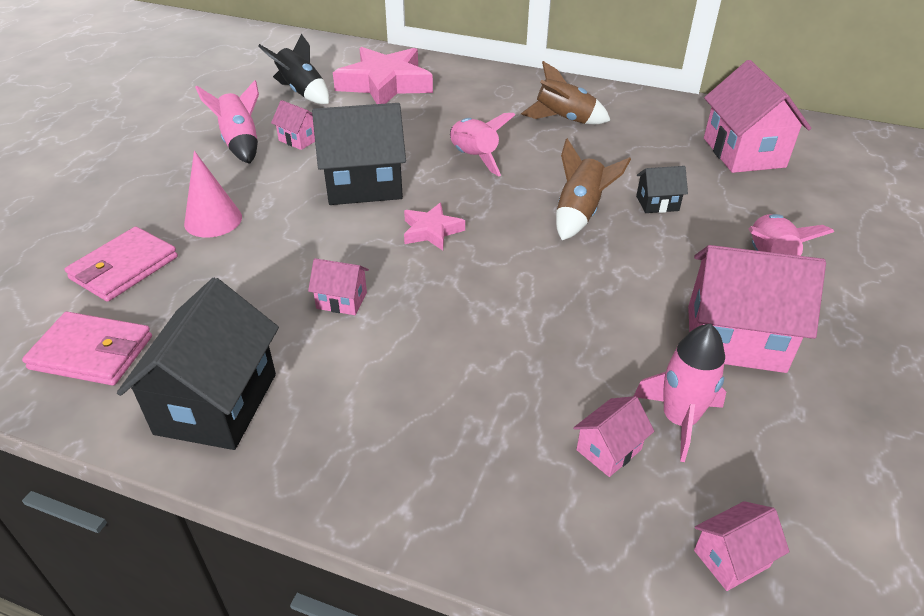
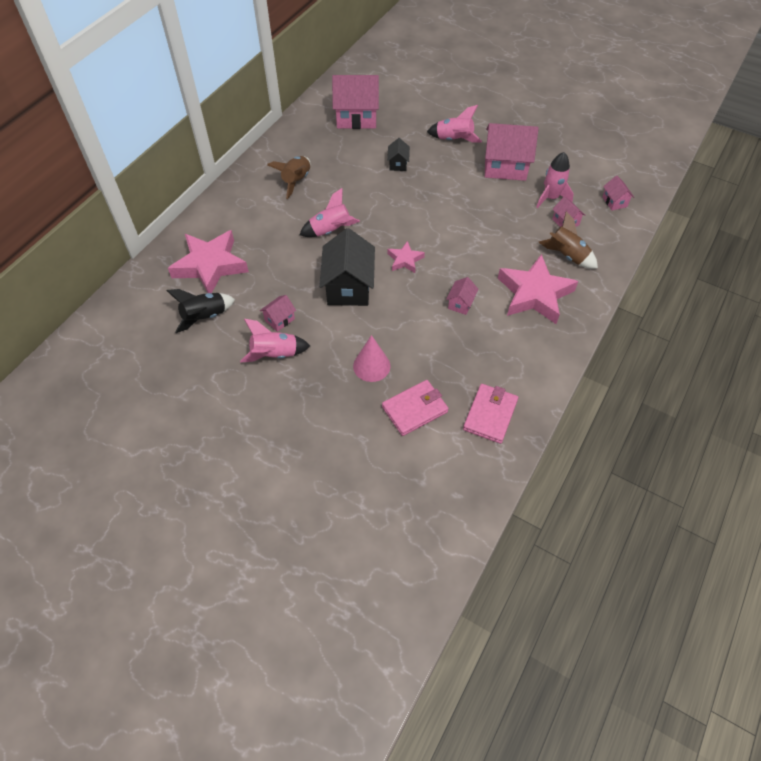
camera: 80 degrees left, 15 degrees up
pink wallet [65,226,178,302] -> pink wallet turned 75 degrees counterclockwise [382,380,449,436]
black house [117,278,279,450] -> none
brown rocket [556,138,631,240] -> brown rocket moved to [538,211,598,269]
pink house [688,245,826,373] -> pink house turned 75 degrees clockwise [485,123,539,181]
none -> pink star [498,254,578,324]

